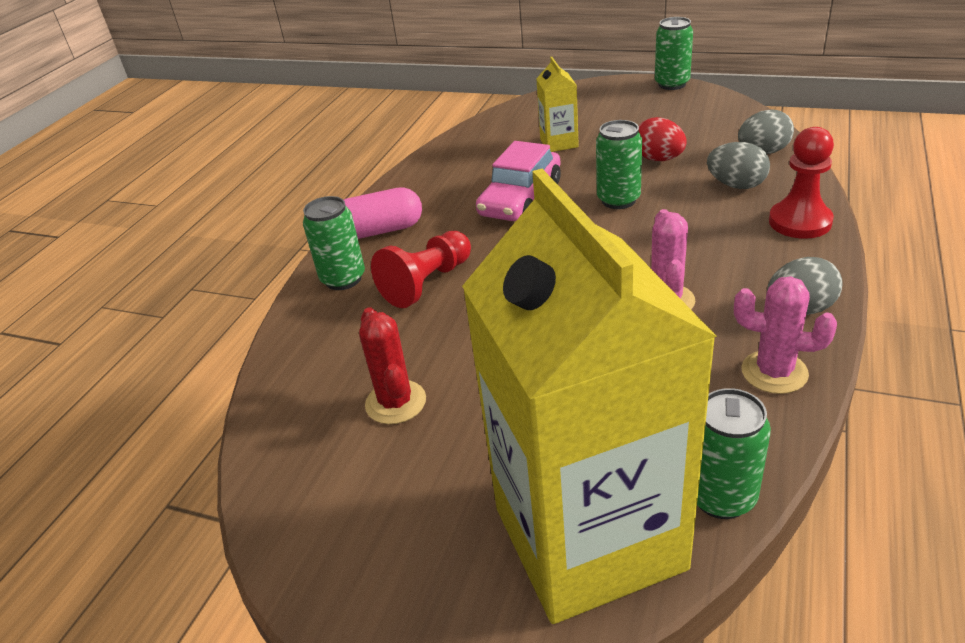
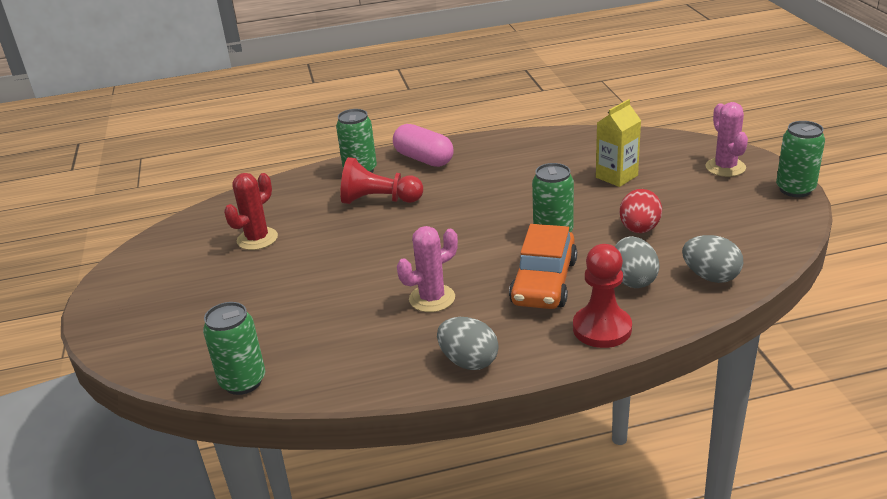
camera: 55 degrees right, 5 degrees down
yellow carton [462,169,717,624] -> none
pink car [476,141,561,221] -> none
pink cactus [734,276,837,394] -> pink cactus moved to [706,102,748,177]
none -> orange car [509,224,577,309]

